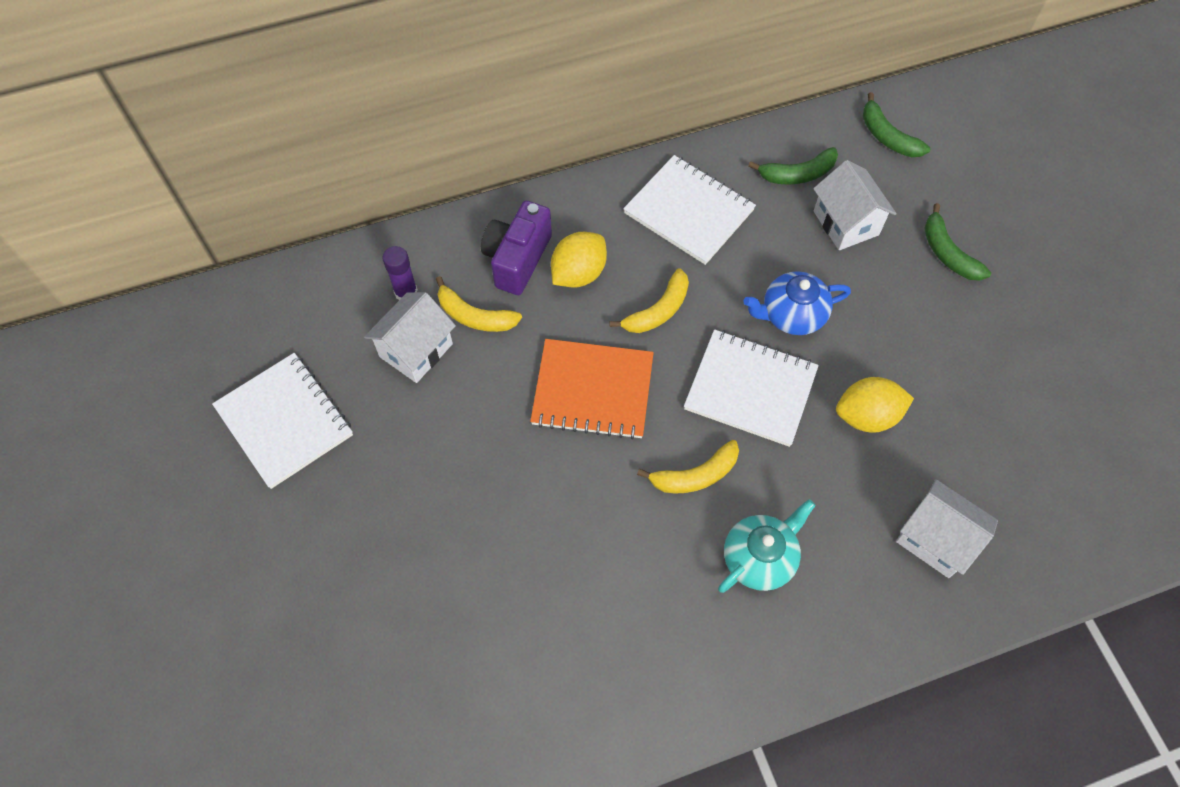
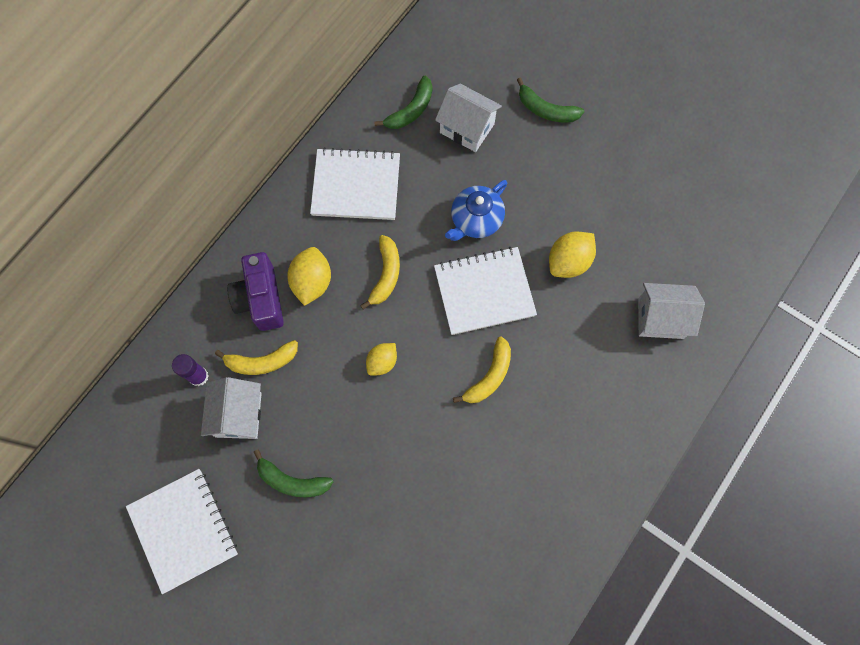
camera: 35 degrees left, 10 degrees up
white notebook [212,353,353,489] -> white notebook turned 45 degrees clockwise [126,469,238,594]
orange notebook [530,339,654,440] -> yellow lemon [366,343,397,376]
turquoise teapot [718,499,816,593] -> none
green banana [863,92,930,157] -> green banana moved to [254,449,334,497]

